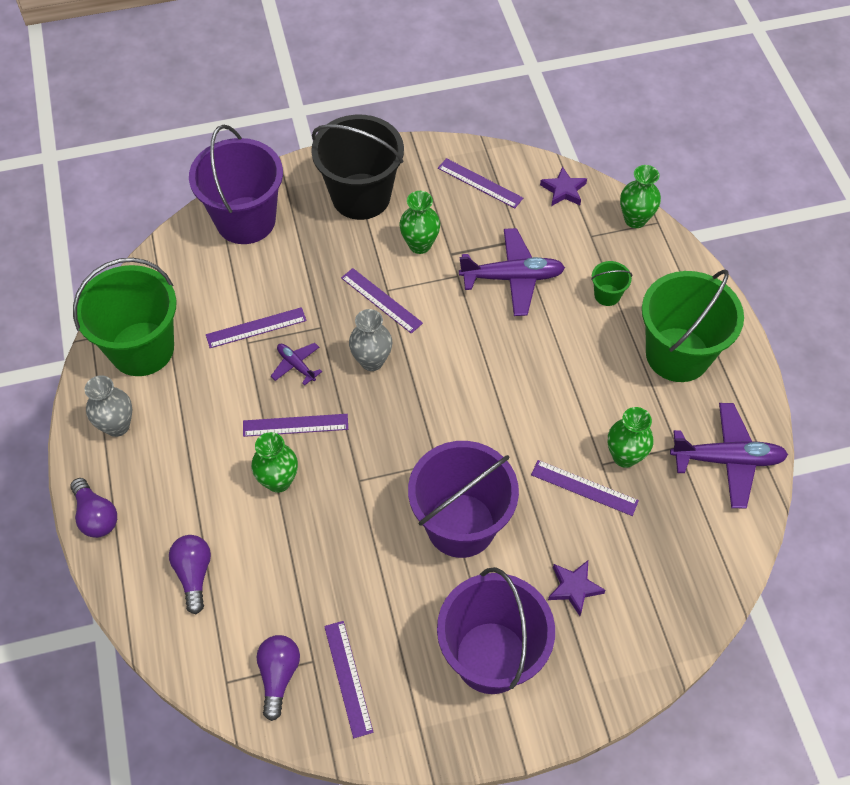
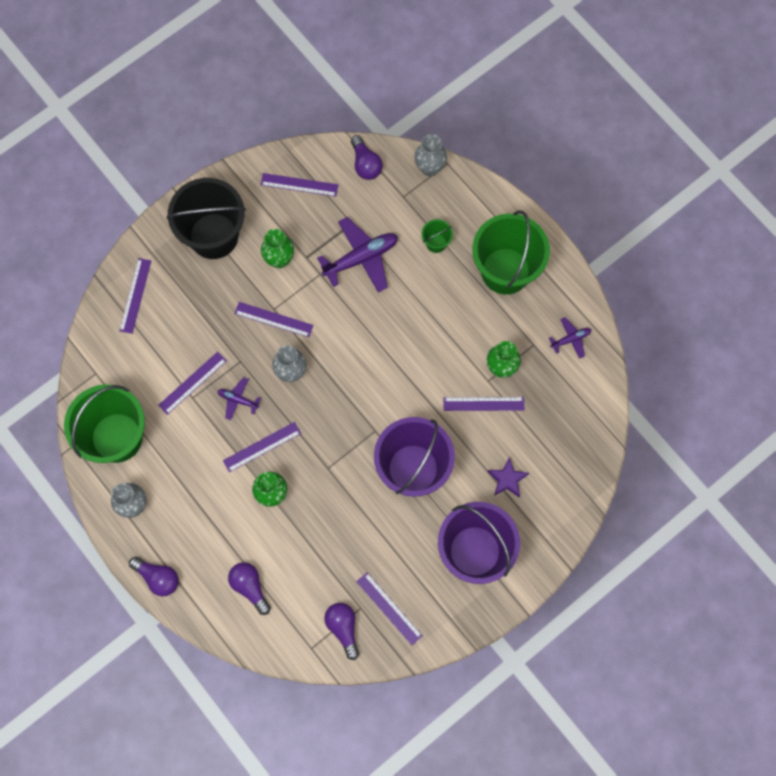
camera: 25 degrees left, 15 degrees up
purple bucket [189,125,283,244] -> purple ruler [119,258,151,334]
purple star [540,166,587,206] -> purple light bulb [351,135,383,180]
green vase [620,165,661,228] -> grey vase [414,134,447,176]
purple plane [670,403,788,509] -> purple plane [549,317,591,359], size x0.52

